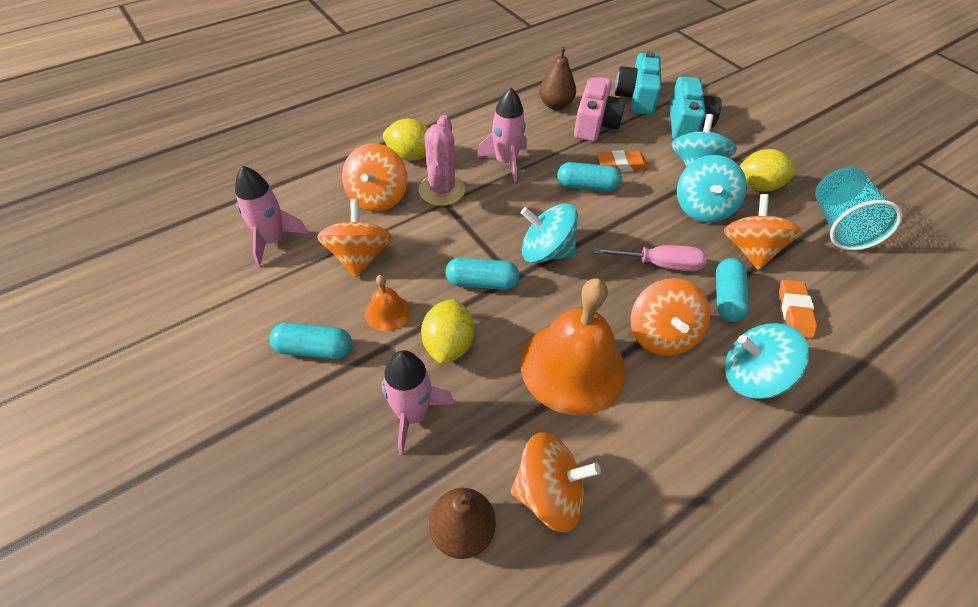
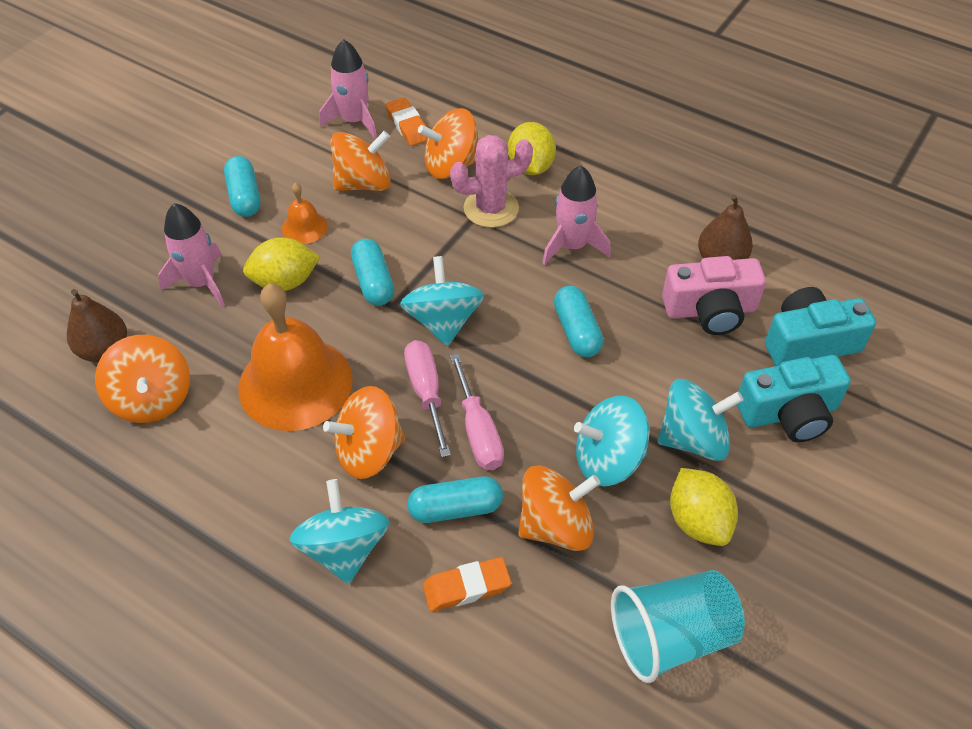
camera: 70 degrees right, 0 degrees up
orange eraser [597,150,649,172] -> orange eraser moved to [386,97,428,146]
none -> pink screwdriver [404,340,451,457]

